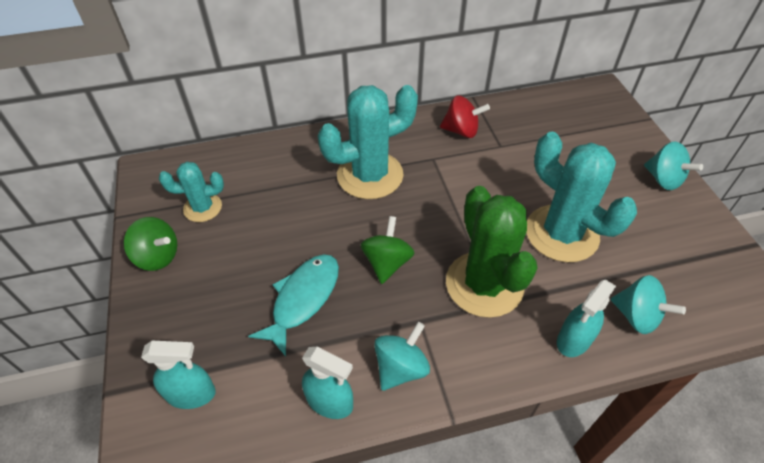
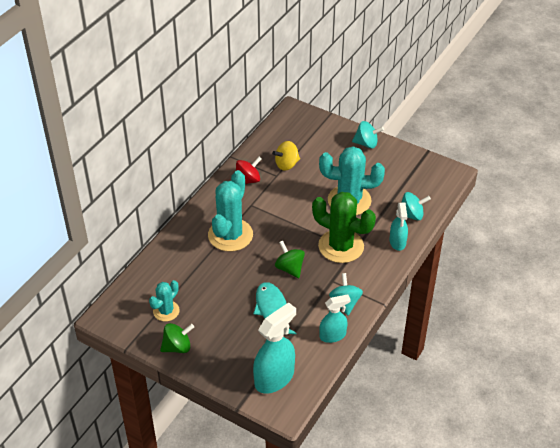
camera: 45 degrees left, 5 degrees down
turquoise spray bottle [141,341,216,409] -> turquoise spray bottle [253,302,296,394], size x1.63
none -> yellow spinning top [272,141,300,171]

